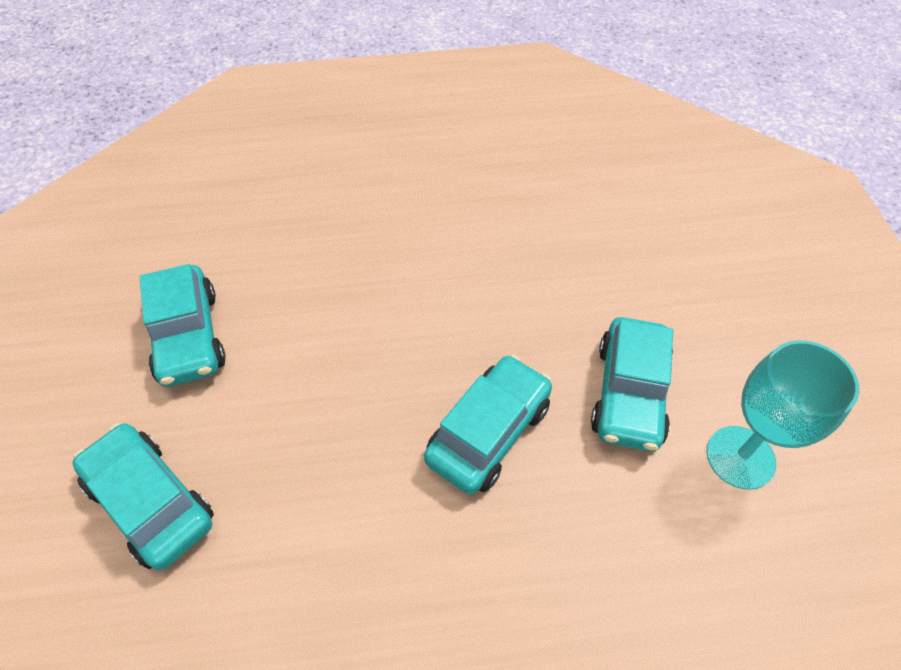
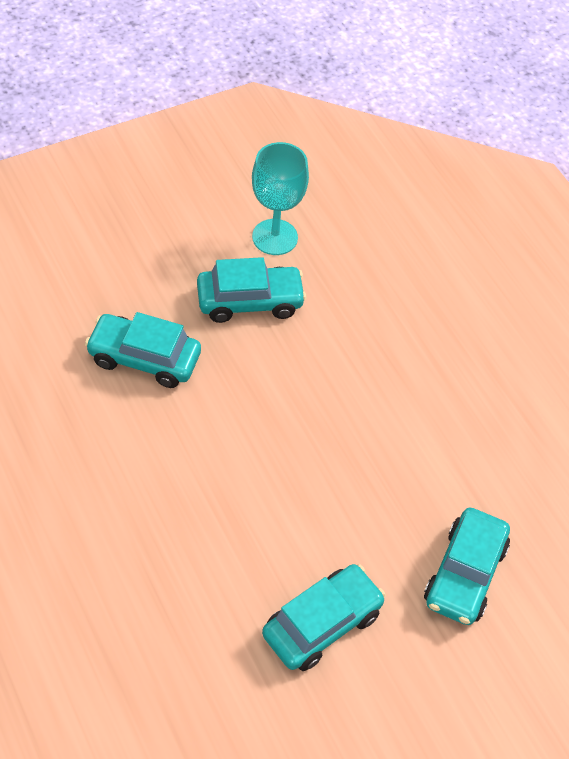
camera: 115 degrees left, 0 degrees up
turquoise car [424,355,552,494] -> turquoise car moved to [85,312,201,388]

